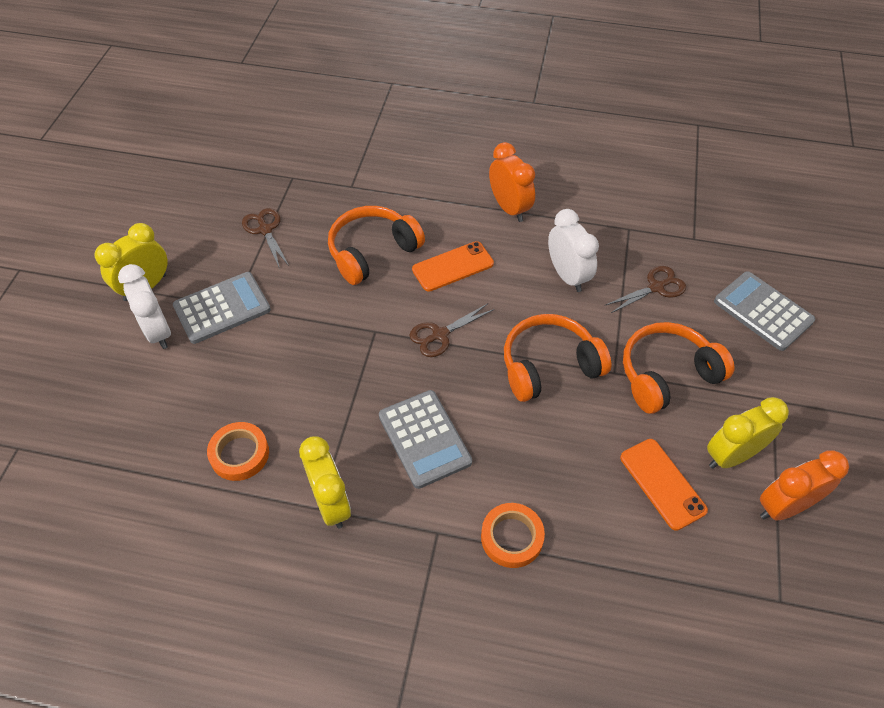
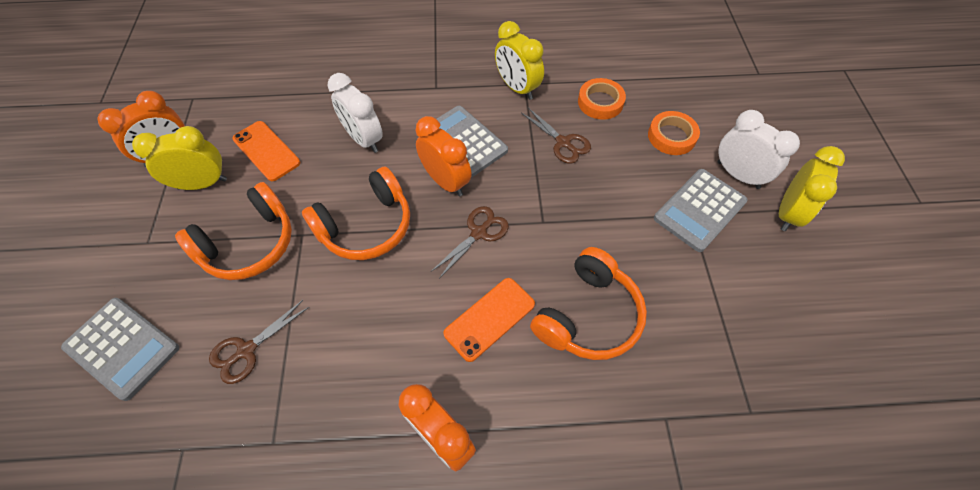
camera: 165 degrees right, 5 degrees up
brown scissors [242,208,289,269] -> brown scissors moved to [521,108,591,164]
orange tape [481,503,545,568] -> orange tape moved to [648,111,700,155]
white clock [548,209,599,292] -> white clock moved to [328,73,383,153]
yellow clock [707,397,789,469] -> yellow clock turned 150 degrees counterclockwise [132,126,227,190]
none -> orange clock [415,116,472,196]

